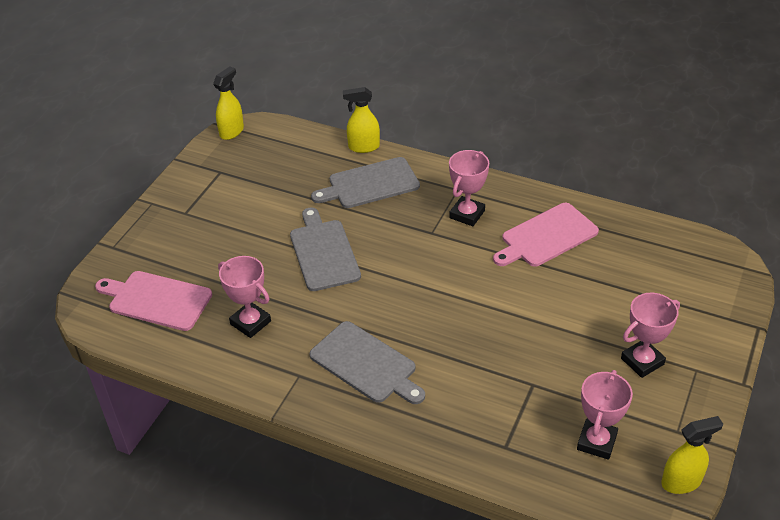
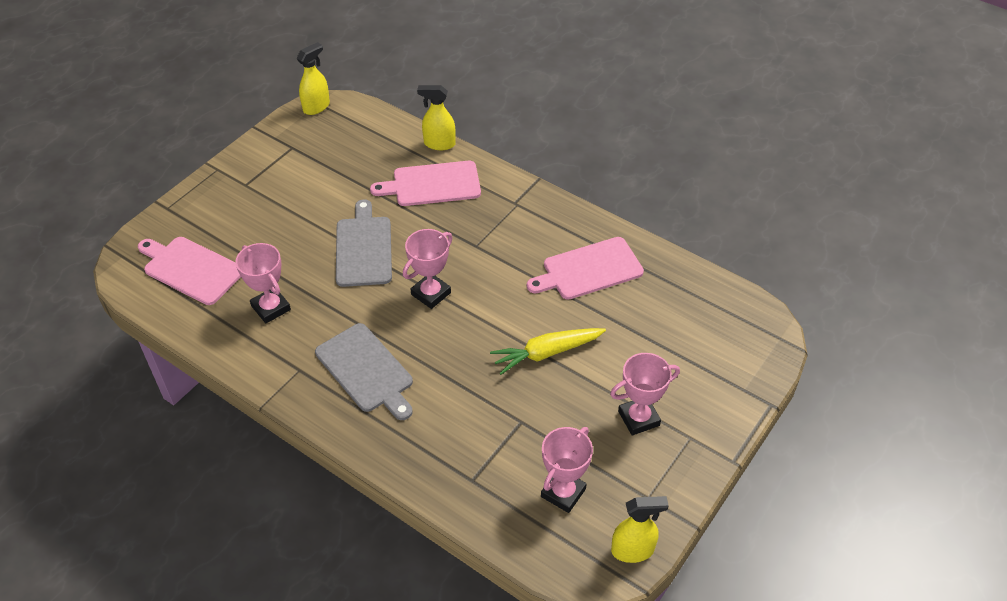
camera: 10 degrees right, 5 degrees up
grey cutting board [311,157,420,208] -> pink cutting board [370,161,481,206]
pink trophy [449,150,489,226] -> pink trophy moved to [403,229,453,309]
none -> yellow carrot [490,328,606,375]

